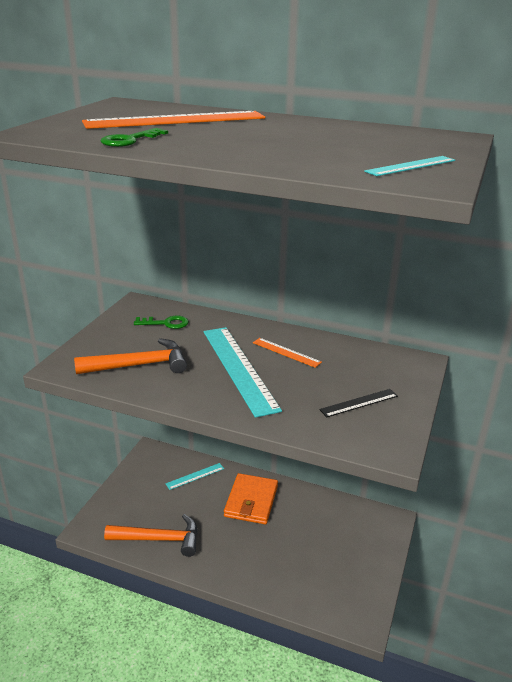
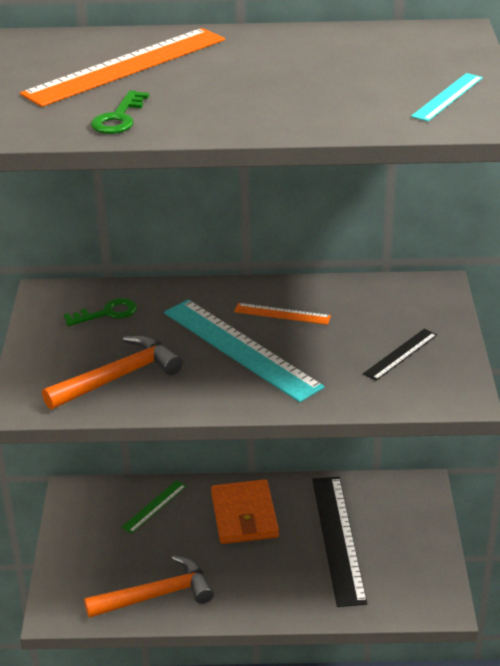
camera: 20 degrees left, 5 degrees up
turquoise ruler [166,463,224,490] -> green ruler [121,480,186,534]
none -> black ruler [312,477,368,607]

